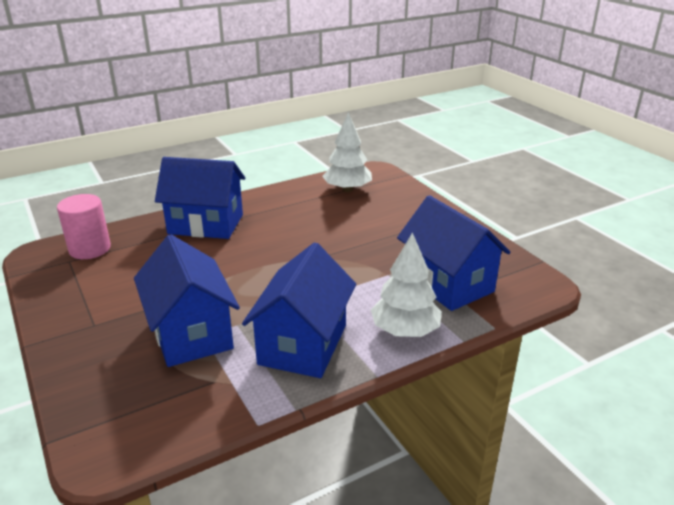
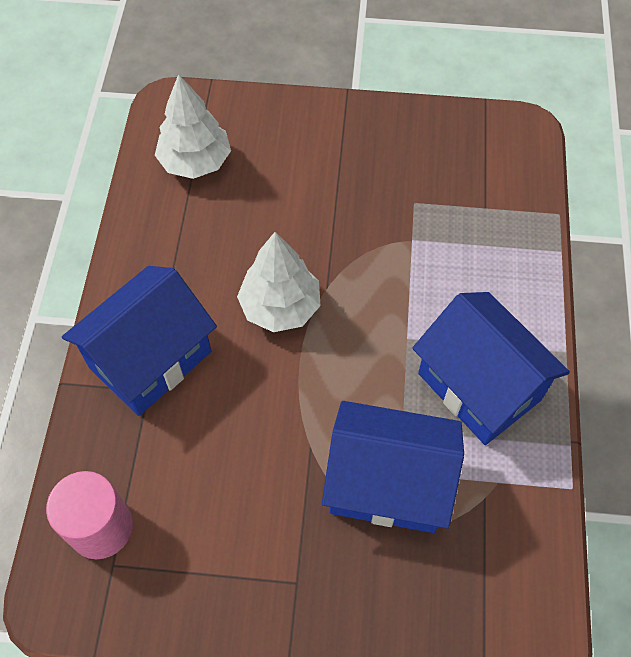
camera: 55 degrees left, 30 degrees up
white tree [371,232,442,337] -> white tree moved to [237,232,320,332]
blue house [397,195,511,311] -> none

